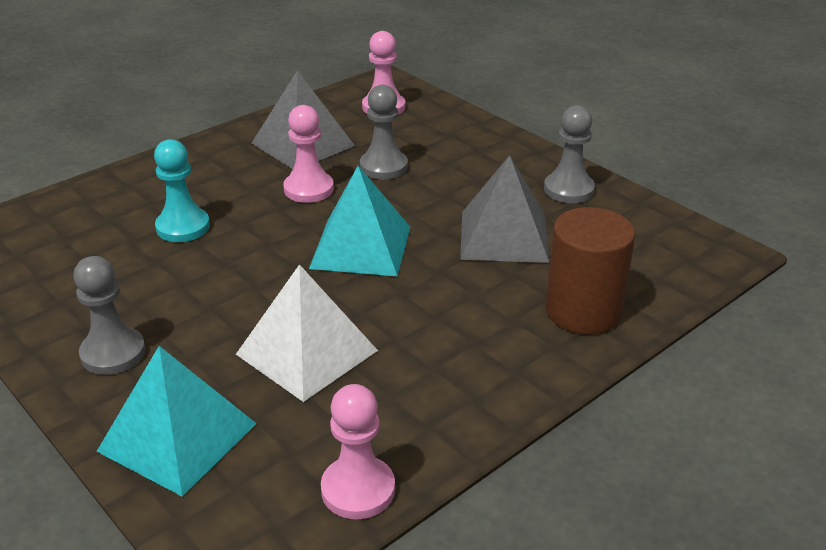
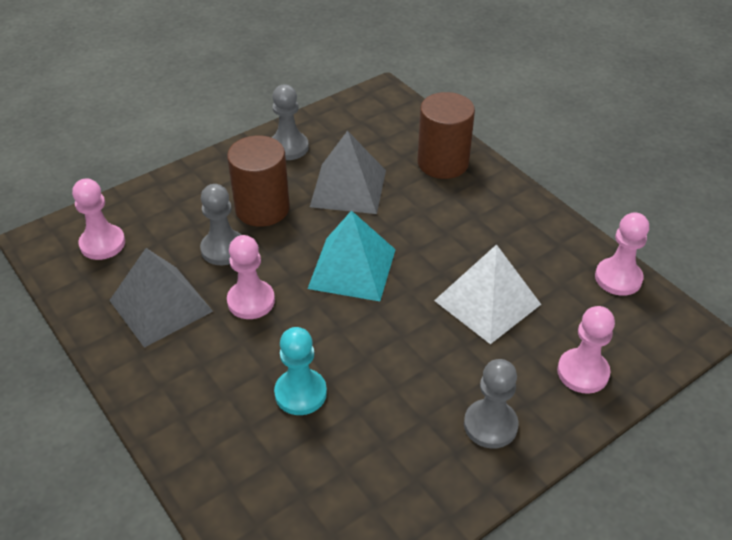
camera: 85 degrees left, 10 degrees up
turquoise pyramid [96,346,257,497] -> pink pawn [557,306,615,394]
none -> brown cylinder [227,136,290,227]

